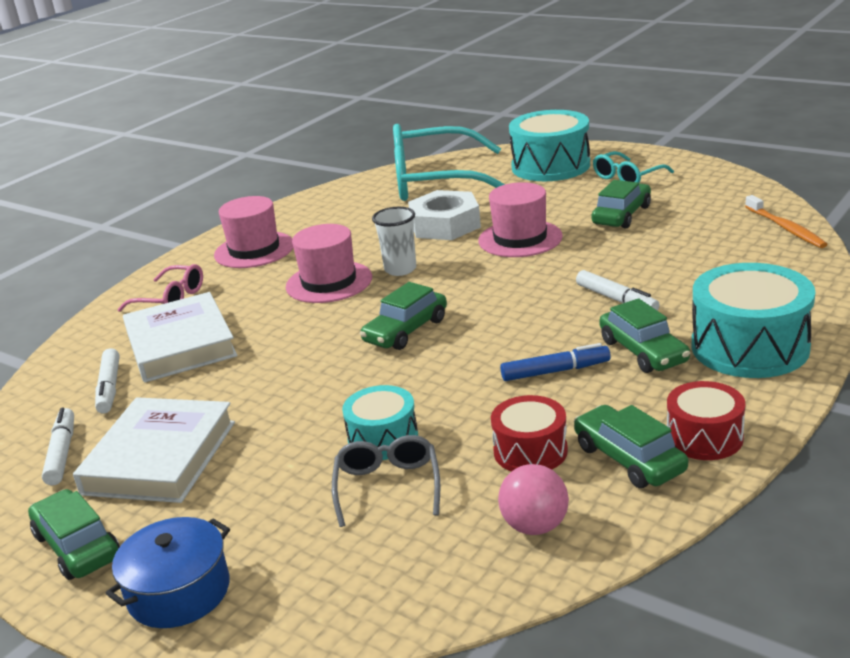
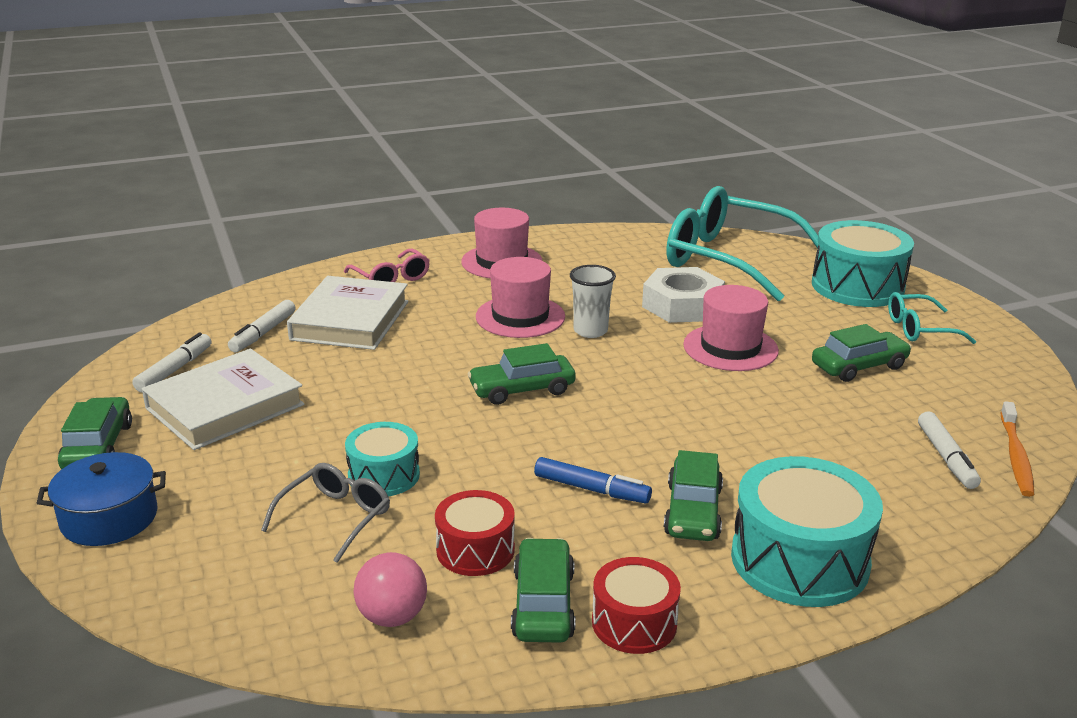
camera: 30 degrees right, 0 degrees up
white marker [576,270,660,311] -> white marker moved to [918,411,981,489]

